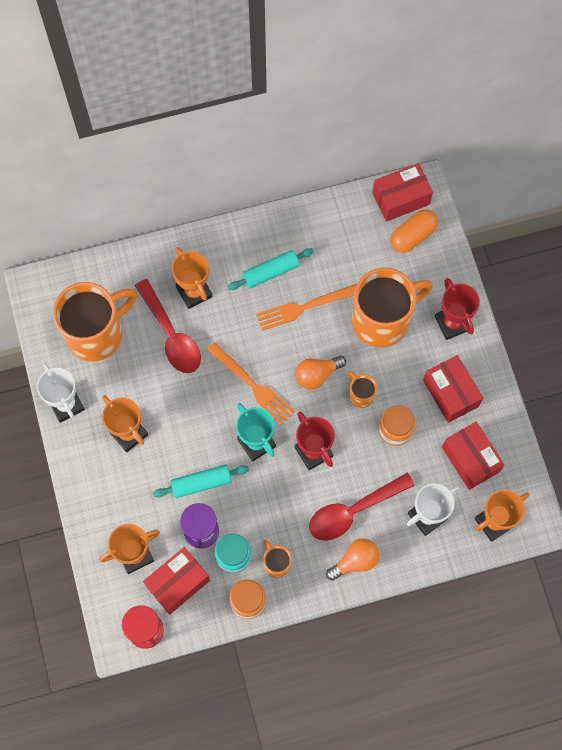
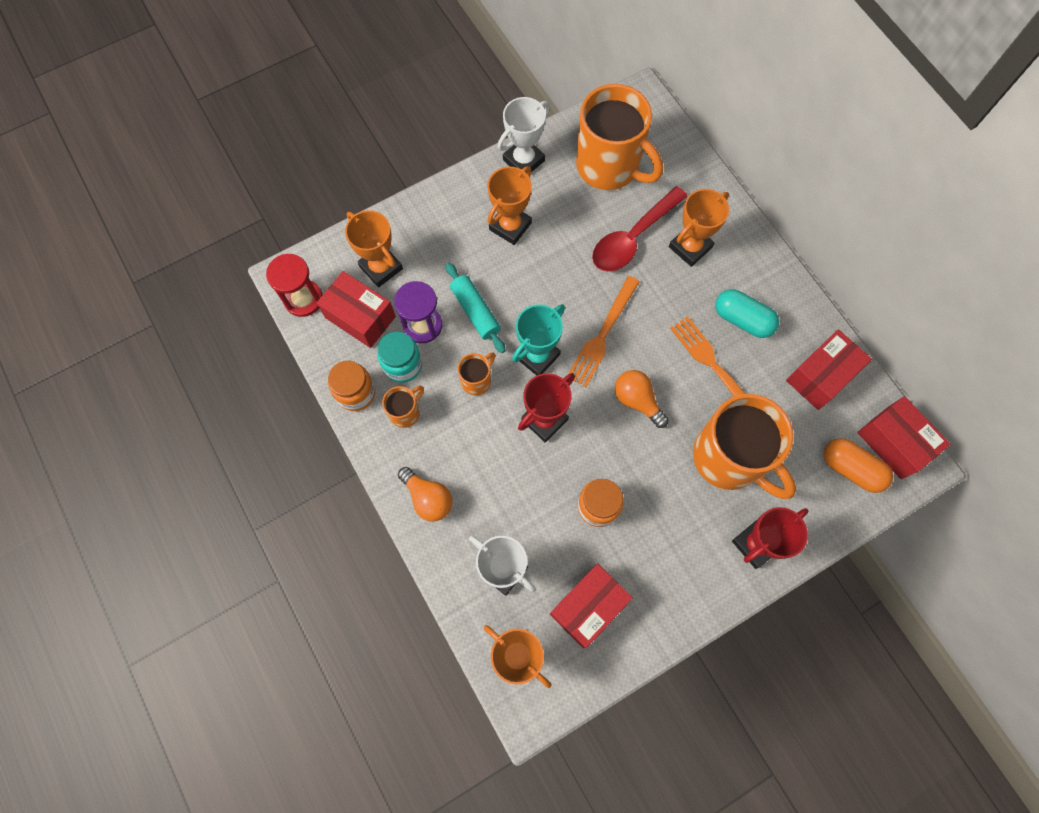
camera: 75 degrees right, 0 degrees up
turquoise rolling pin [228,248,314,290] -> turquoise capsule [715,289,779,338]
red spoon [309,473,415,541] -> none
orange mug [348,371,377,408] -> orange mug moved to [458,352,495,395]
red box [423,355,483,423] -> red box moved to [786,329,872,410]

